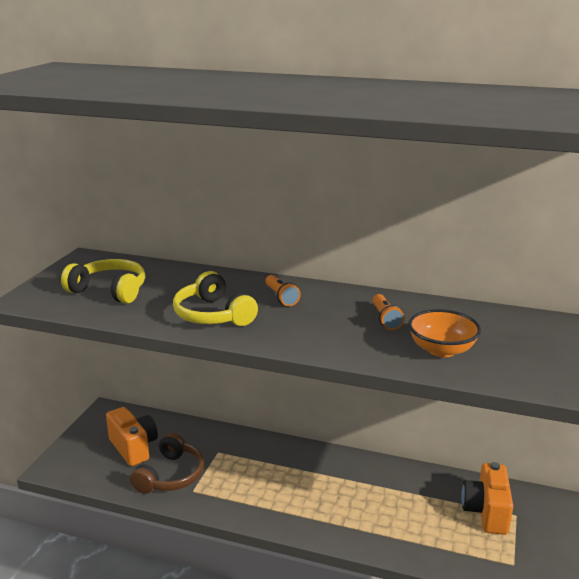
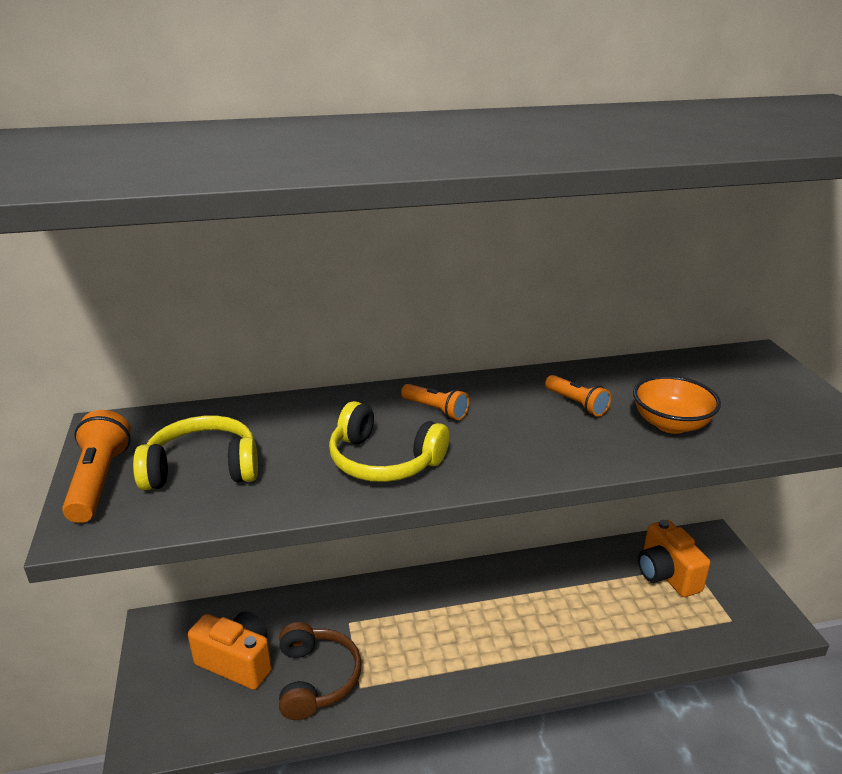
camera: 30 degrees left, 5 degrees up
none -> orange flashlight [62,410,131,523]

